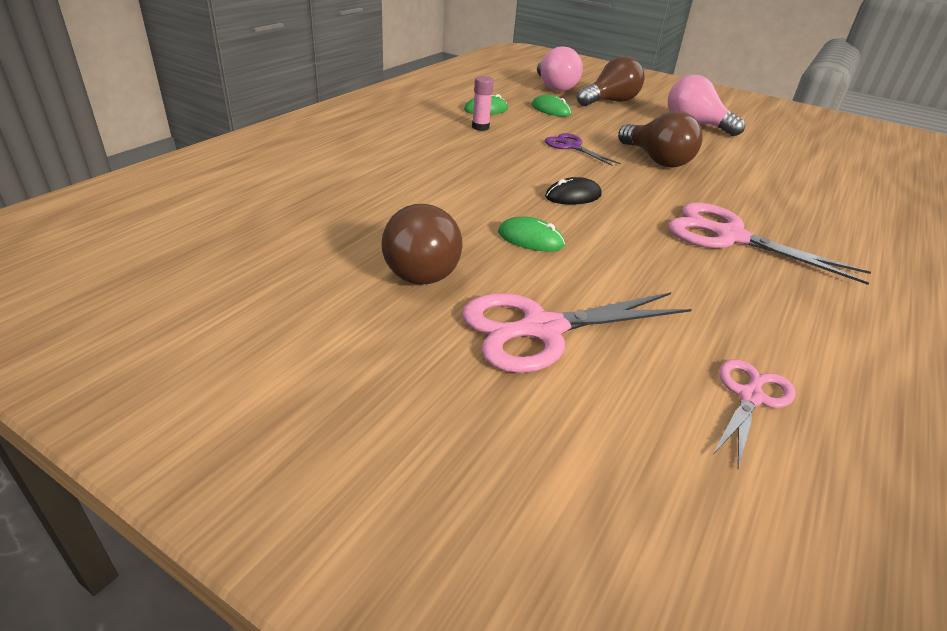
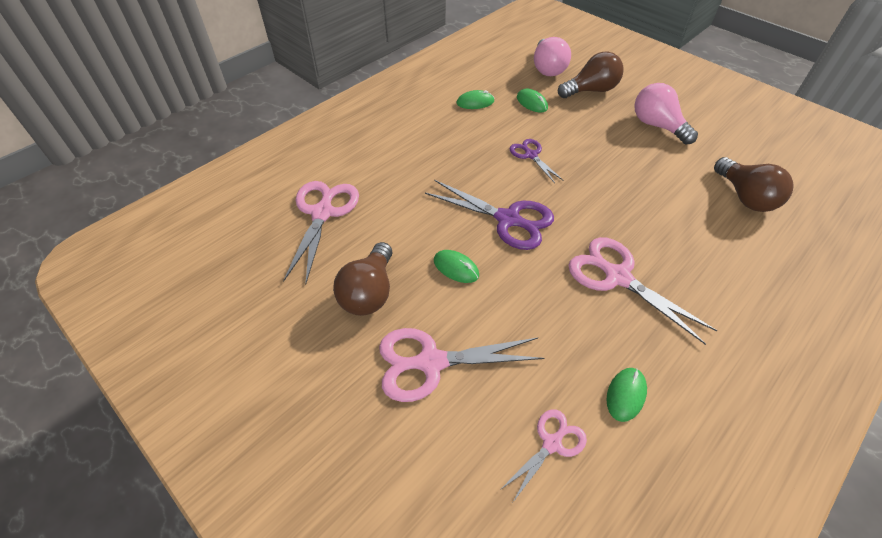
camera: 15 degrees right, 15 degrees up
pink glue stick [472,76,494,131] -> none
black mouse [545,177,602,205] -> purple scissors [425,180,554,250]
brown light bulb [618,111,703,168] -> brown light bulb moved to [714,157,794,212]
none -> pink scissors [283,181,359,285]
none -> green mouse [606,368,647,422]

